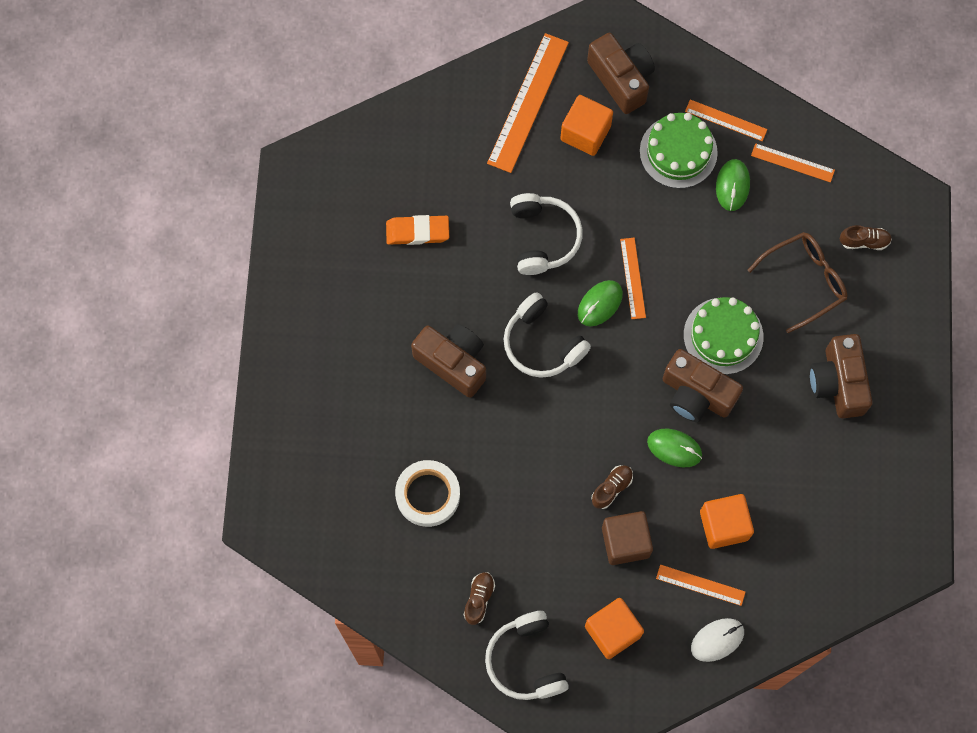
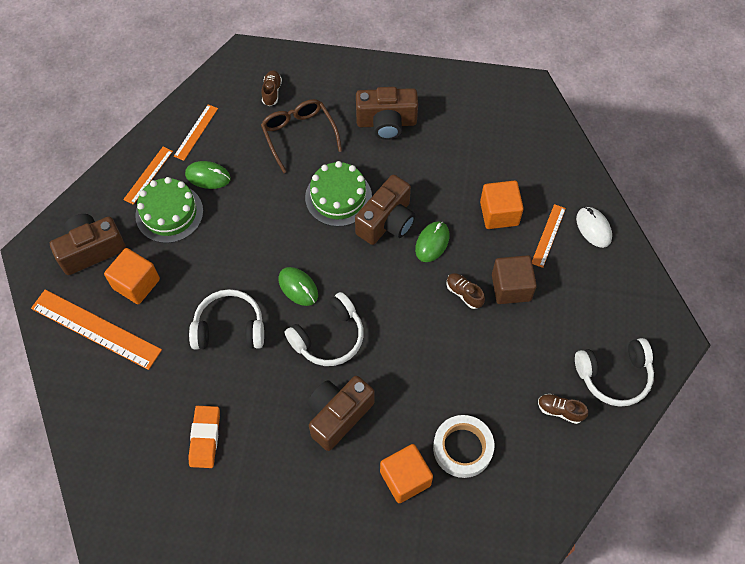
camera: 85 degrees left, 10 degrees down
orange cube [585,598,644,659] -> orange cube moved to [380,444,433,503]
orange ruler [620,238,646,319] -> none

